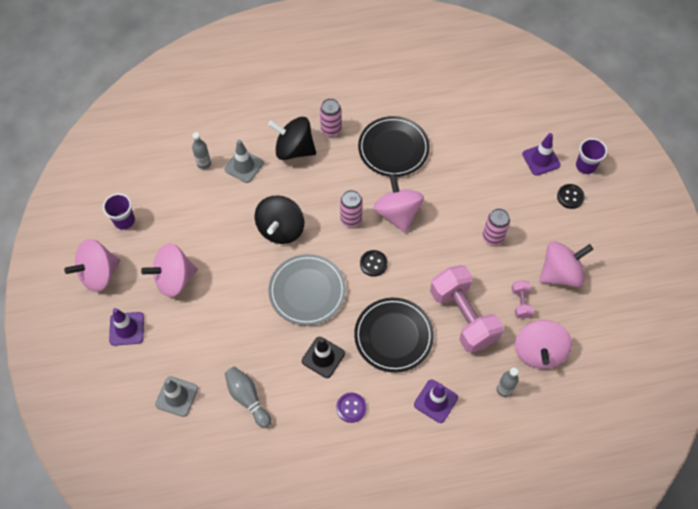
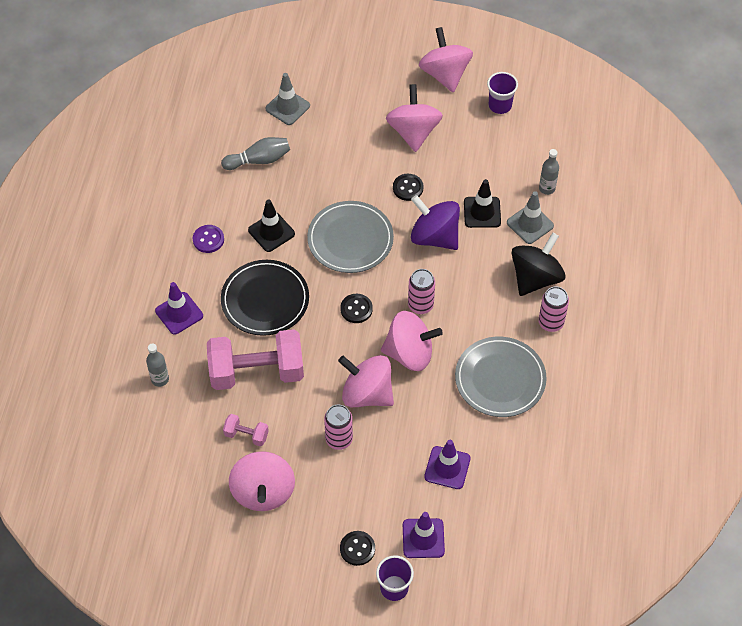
camera: 110 degrees right, 5 degrees down
purple traffic cone [109,308,144,346] -> purple traffic cone moved to [424,440,471,489]
black spinning top [255,195,304,244] -> purple spinning top [411,195,460,250]
black plate [358,116,430,177] -> grey plate [455,337,547,417]
pink spinning top [515,320,572,369] -> pink spinning top moved to [338,355,394,407]
none -> black button [393,174,424,201]
none -> black traffic cone [464,179,501,228]

